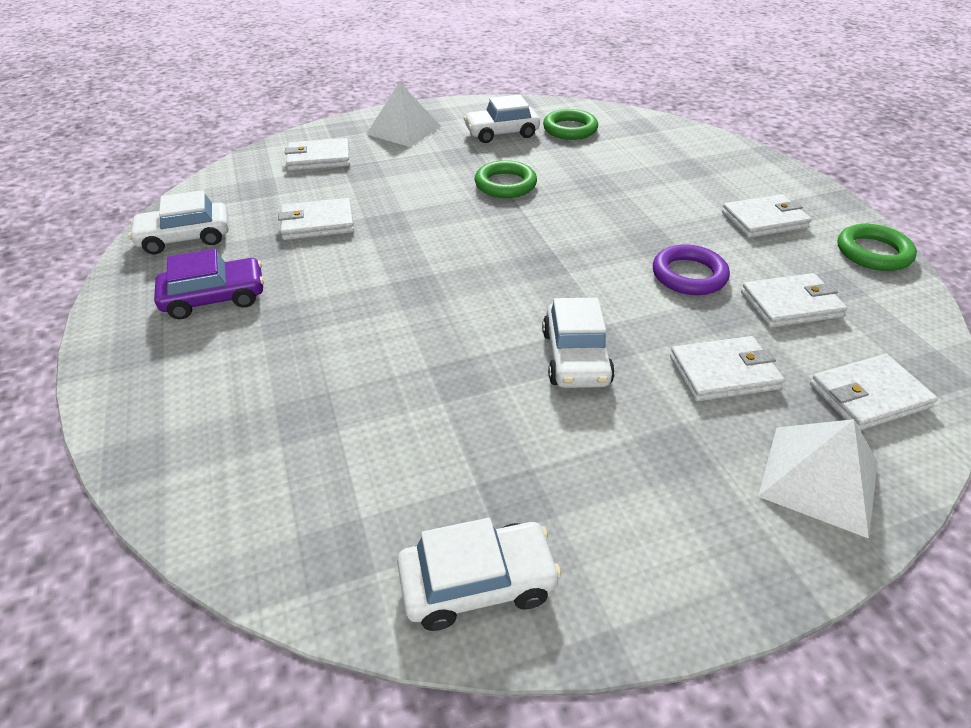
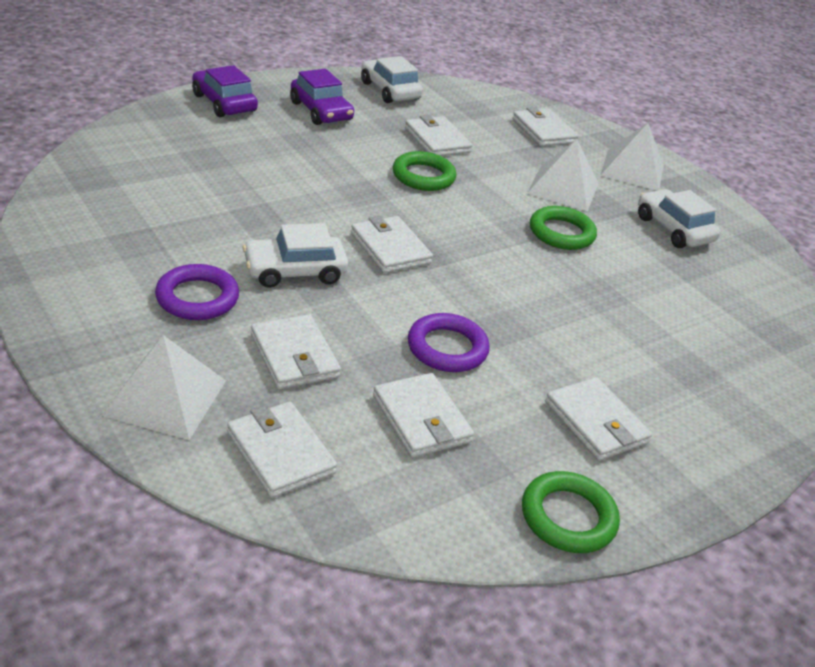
camera: 70 degrees right, 5 degrees down
white car [397,518,561,631] -> none
green ring [543,109,598,140] -> green ring moved to [393,151,456,191]
none -> purple ring [155,264,239,320]
none -> purple car [192,65,258,117]
none -> white wallet [351,216,433,273]
none -> white pyramid [527,139,599,211]

